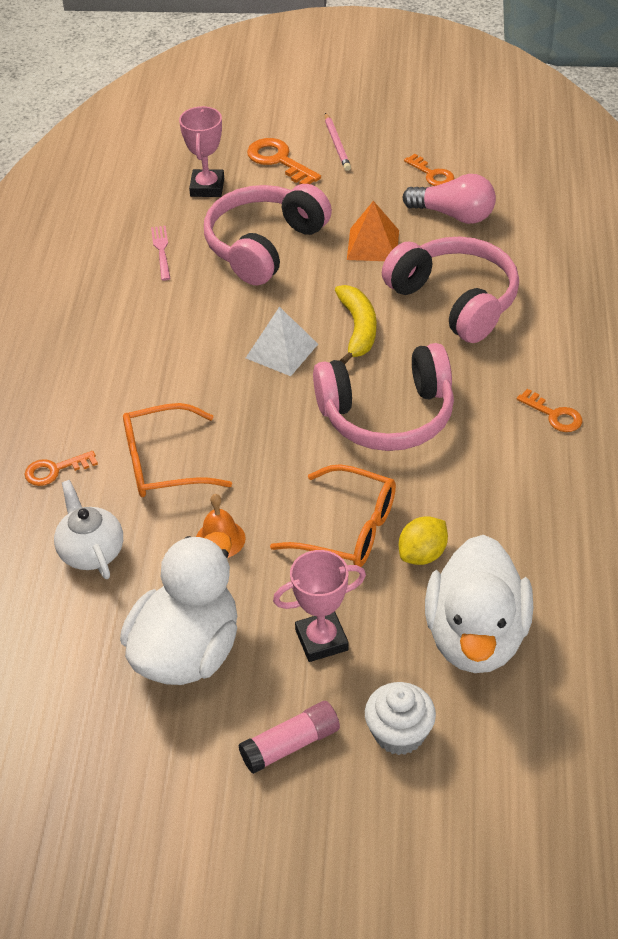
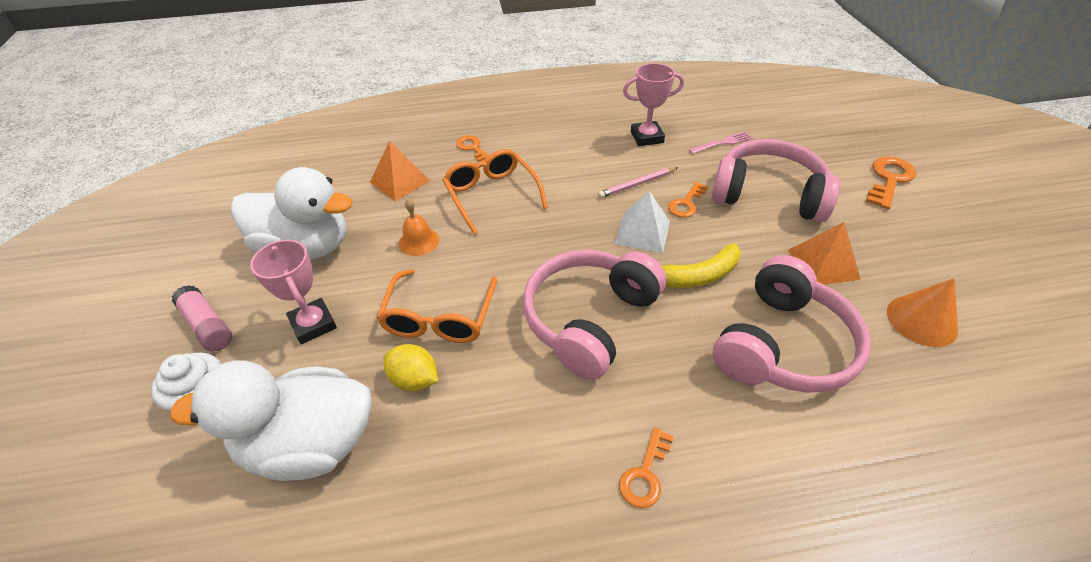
camera: 75 degrees right, 0 degrees up
white teapot [54,480,123,579] -> orange pyramid [370,141,430,201]
pink trophy [179,106,224,197] -> pink trophy moved to [623,63,684,146]
pink headphones [313,343,454,451] -> pink headphones turned 60 degrees clockwise [523,250,666,380]
pink pencil [325,113,351,171] -> pink pencil moved to [598,167,678,198]
pink light bulb [403,174,496,224] -> orange cone [887,278,958,347]
orange key [404,154,454,186] -> orange key moved to [668,182,709,218]

